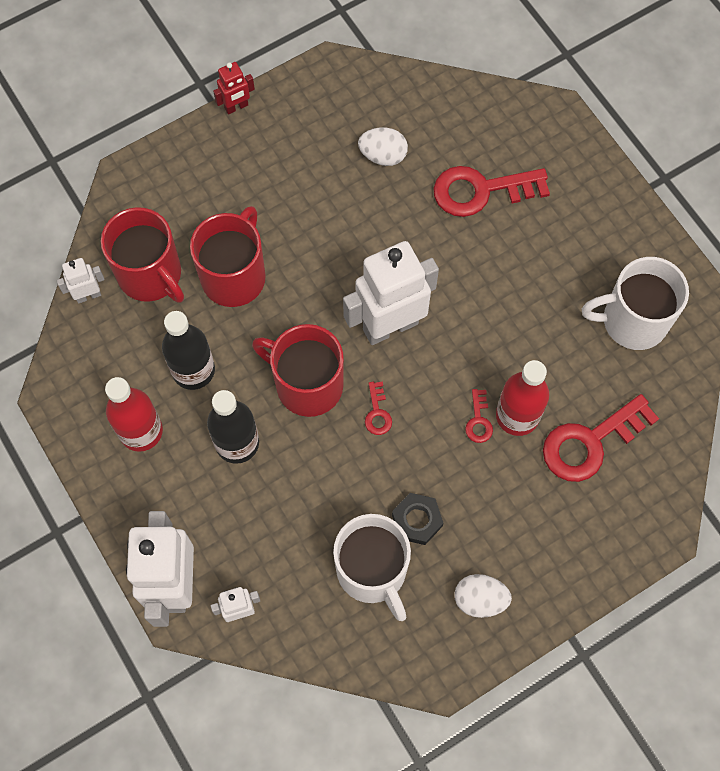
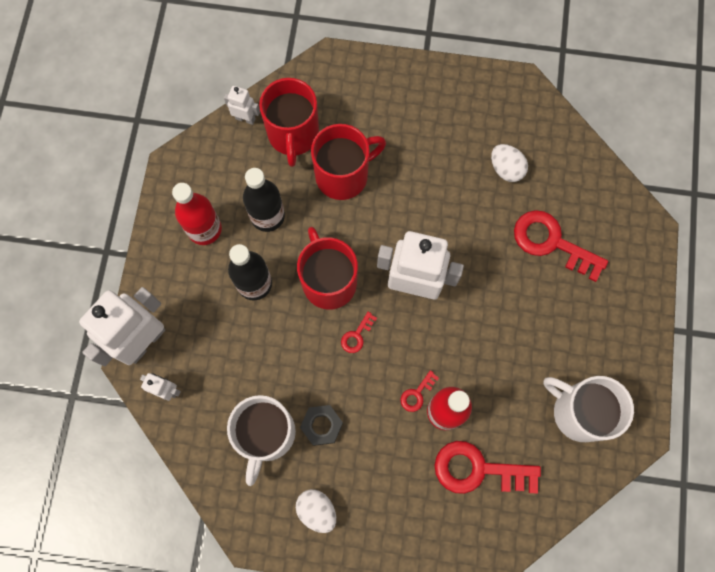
camera: 40 degrees right, 5 degrees up
red robot [213,62,255,114] -> none

